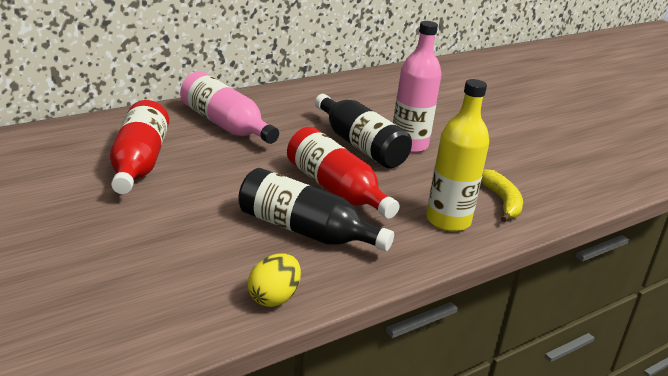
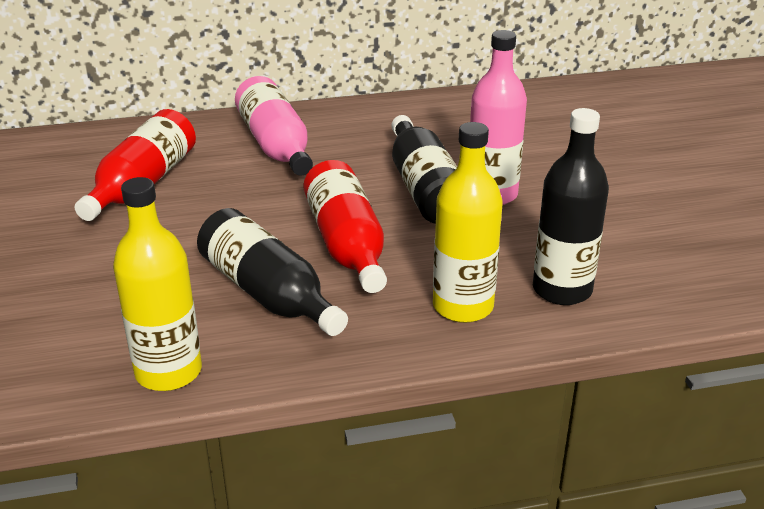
camera: 25 degrees right, 5 degrees up
yellow egg [248,254,301,307] -> yellow bottle [113,177,202,391]
yellow banana [481,169,523,222] -> black bottle [533,108,609,305]

